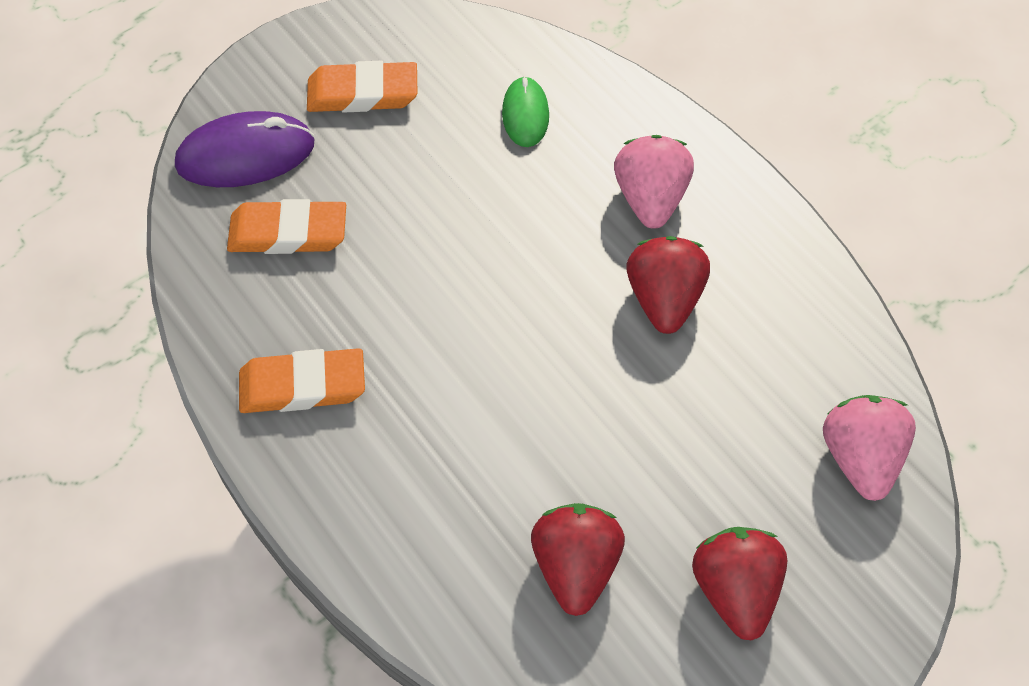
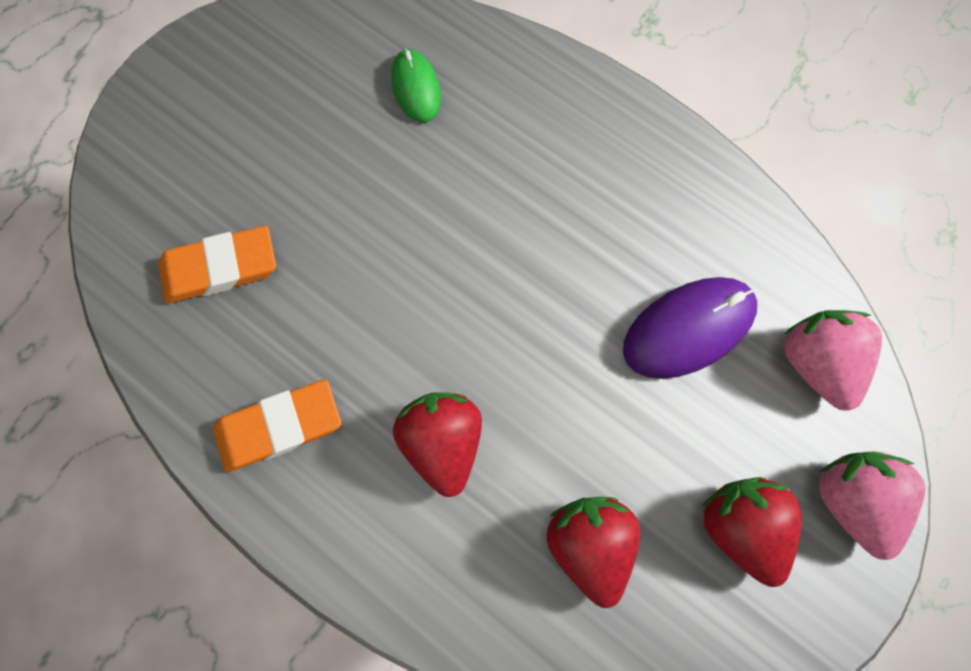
camera: 15 degrees left, 15 degrees up
purple mouse [175,111,314,187] -> purple mouse moved to [623,277,757,379]
orange eraser [307,61,417,113] -> none
pink strawberry [614,135,694,229] -> pink strawberry moved to [818,452,925,560]
red strawberry [626,236,710,334] -> red strawberry moved to [393,392,482,497]

